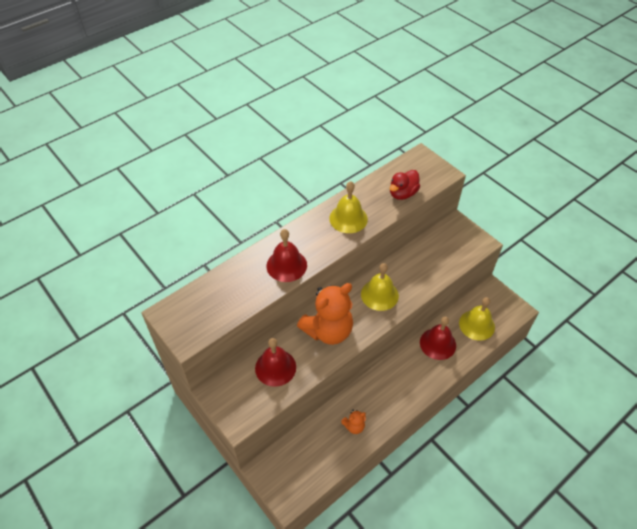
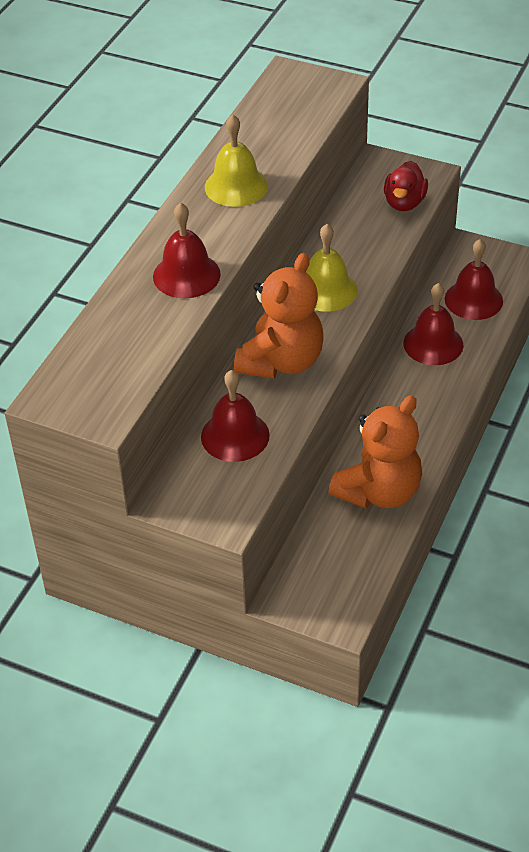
camera: 25 degrees left, 5 degrees down
orange teddy bear [341,409,366,434] -> orange teddy bear [328,395,422,508], size x2.26
red duck [390,170,420,200] -> red duck moved to [384,161,428,211]
yellow bell [459,297,495,341] -> red bell [445,239,503,320]

